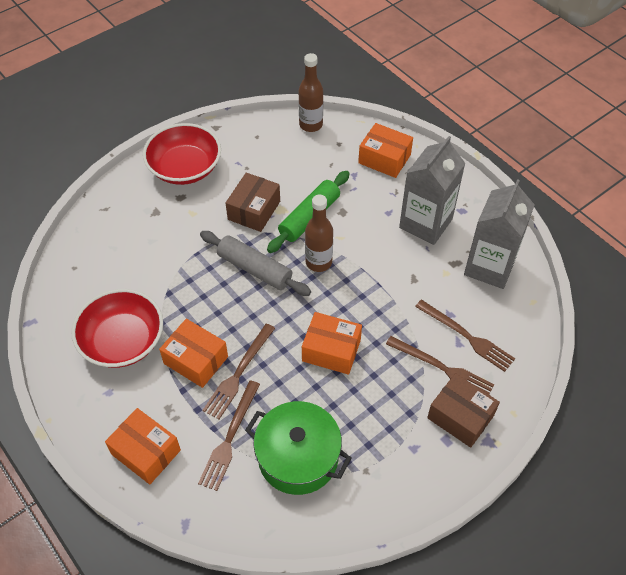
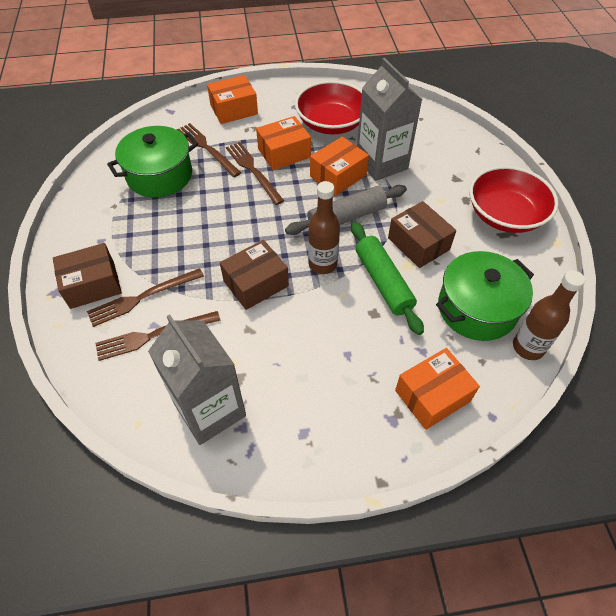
camera: 120 degrees right, 0 degrees up
orange box [302,312,362,375] -> orange box moved to [310,137,369,196]
grey carton [399,136,466,245] -> grey carton moved to [357,58,422,181]
none -> brown box [220,240,289,310]
none -> green pot [436,251,534,341]

